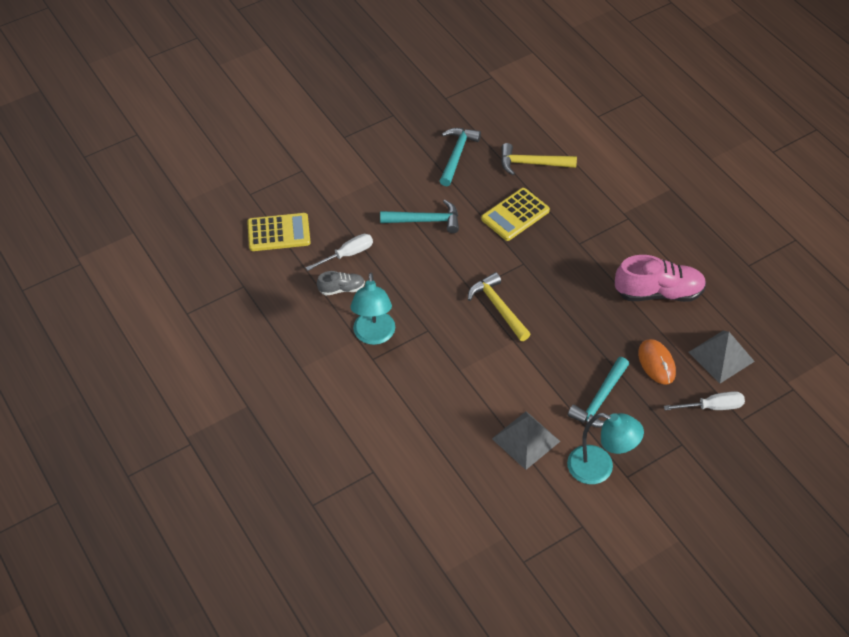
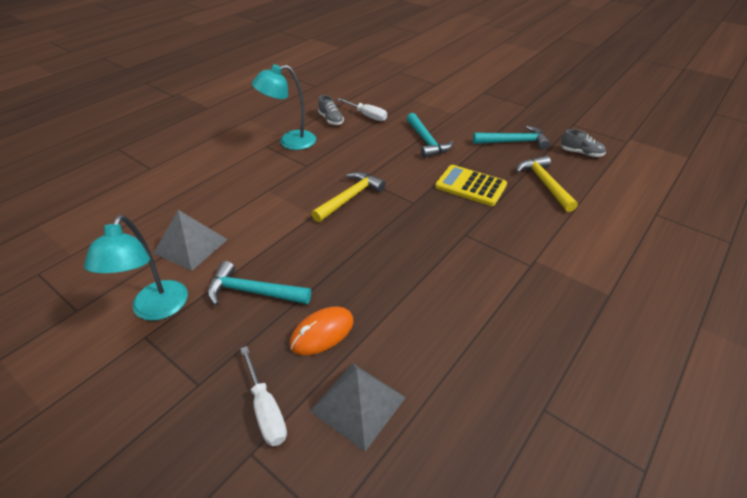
camera: 70 degrees right, 10 degrees down
yellow calculator [247,213,311,251] -> none
pink shoe [615,255,707,302] -> none
none -> grey shoe [561,129,606,157]

